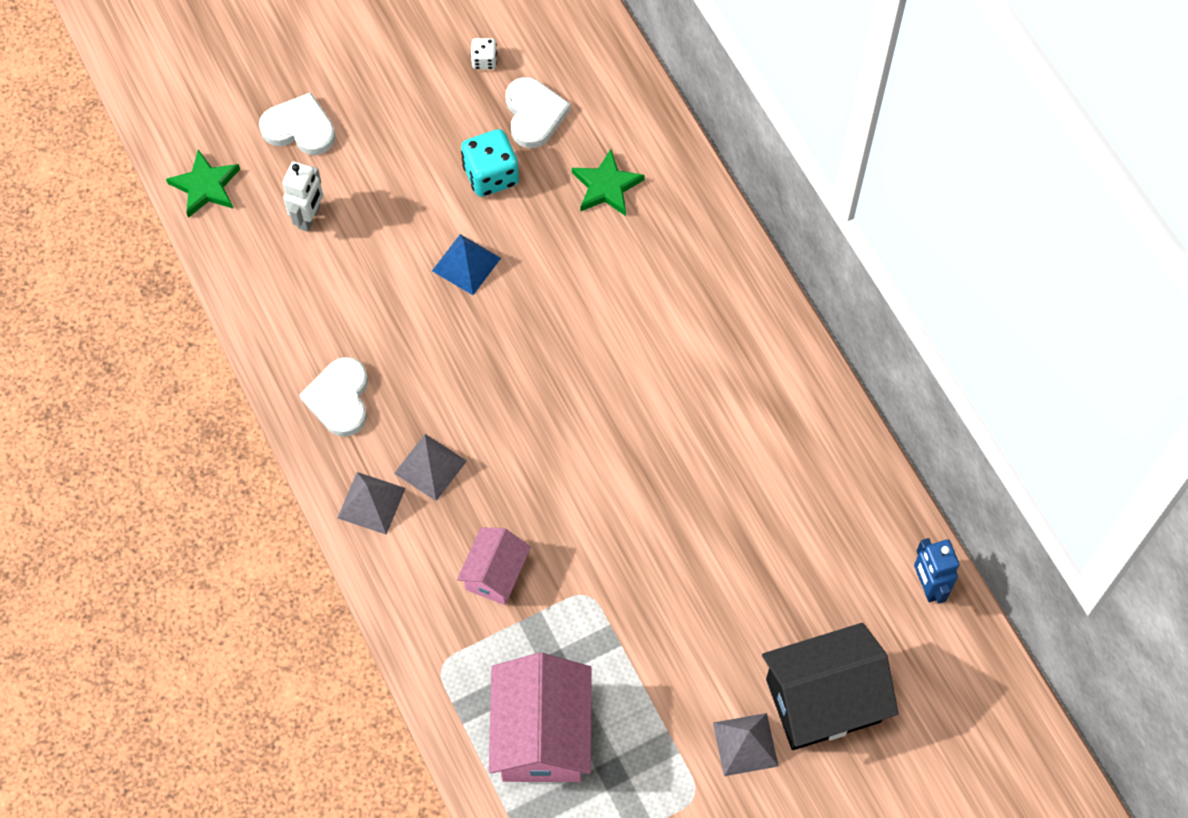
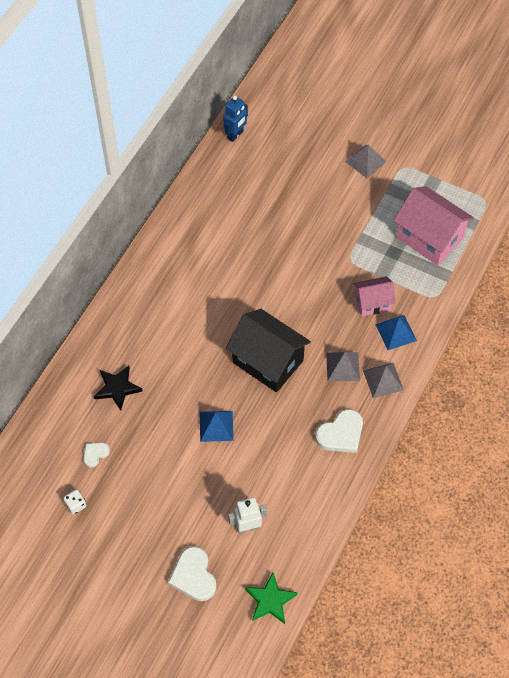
camera: 125 degrees left, 5 degrees down
turquoise dice [461,129,519,197] -> none
pink house [489,653,591,782] -> pink house turned 75 degrees clockwise [394,186,474,265]
white heart [506,77,571,148] -> white heart [83,442,110,467], size x0.56
green star [572,149,645,216] -> black star [94,365,143,410]
black house [762,623,898,750] -> black house moved to [226,309,311,392]
none -> blue pyramid [375,315,417,350]

